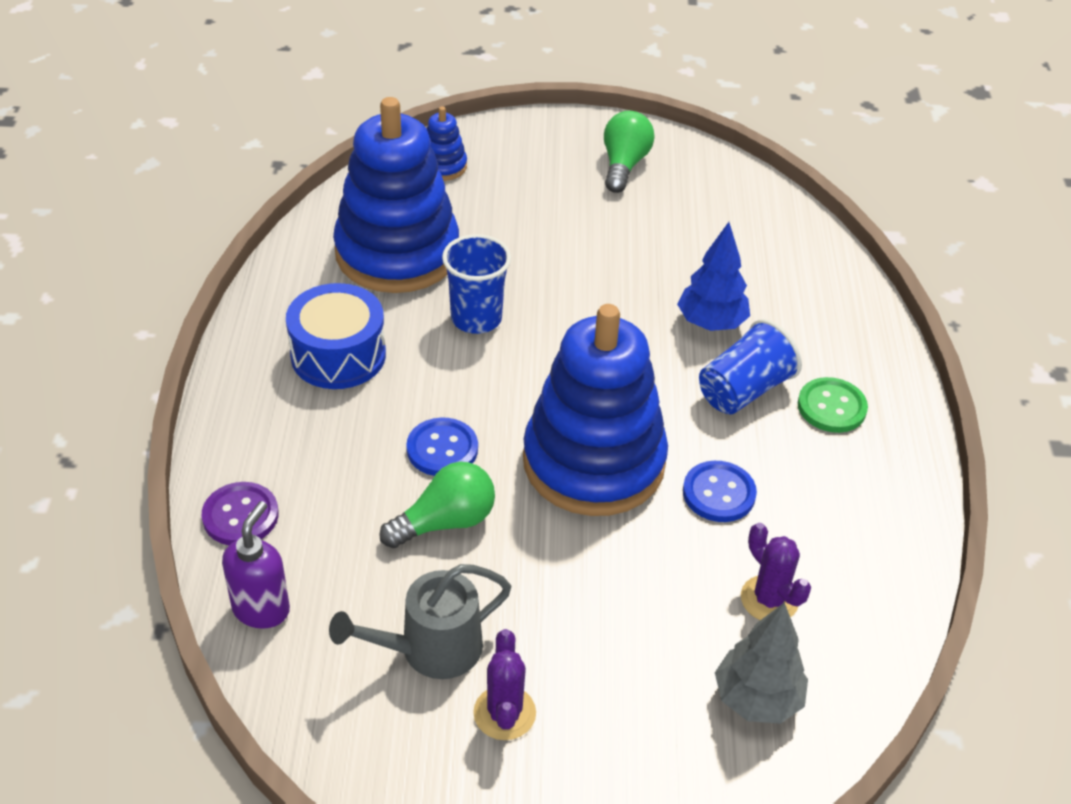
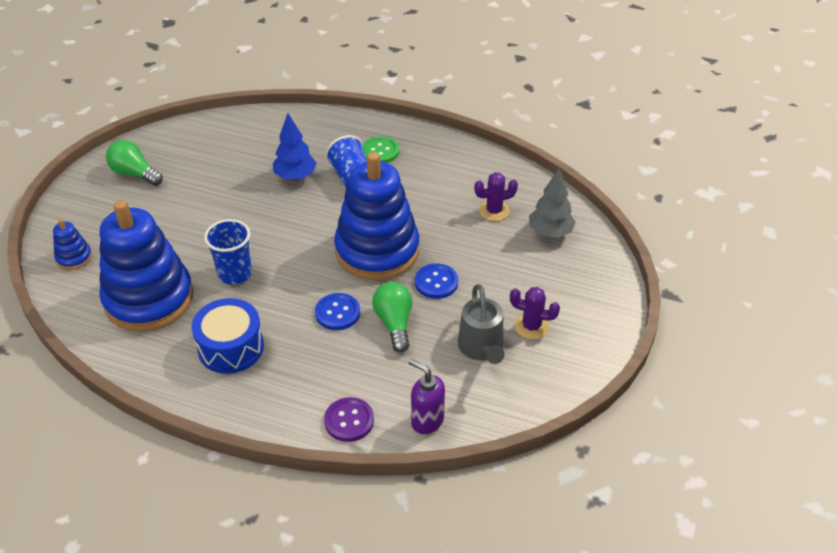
camera: 70 degrees left, 0 degrees up
blue button [683,461,757,522] -> blue button moved to [415,263,458,299]

